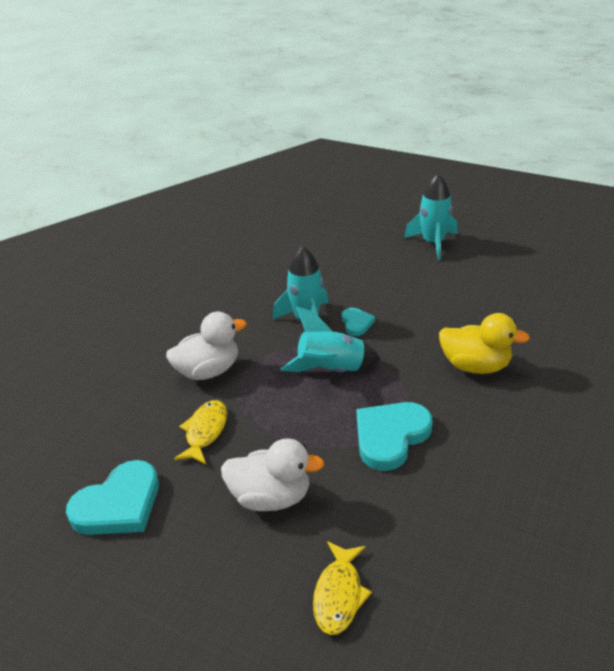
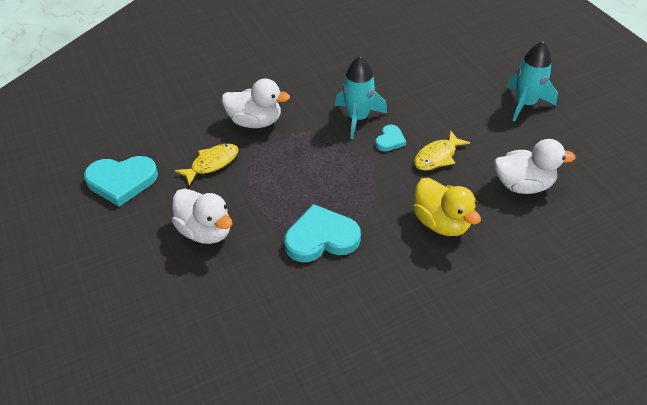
camera: 35 degrees right, 10 degrees up
turquoise rocket [280,306,381,372] -> none
yellow fish [313,541,372,635] -> yellow fish moved to [414,130,470,170]
none -> white duck [494,139,576,194]

